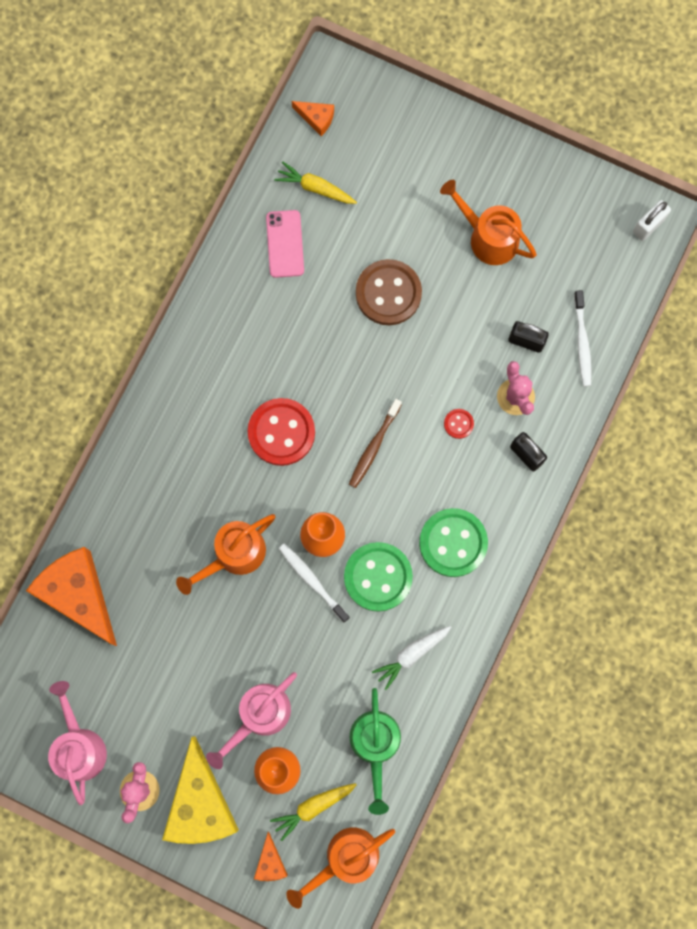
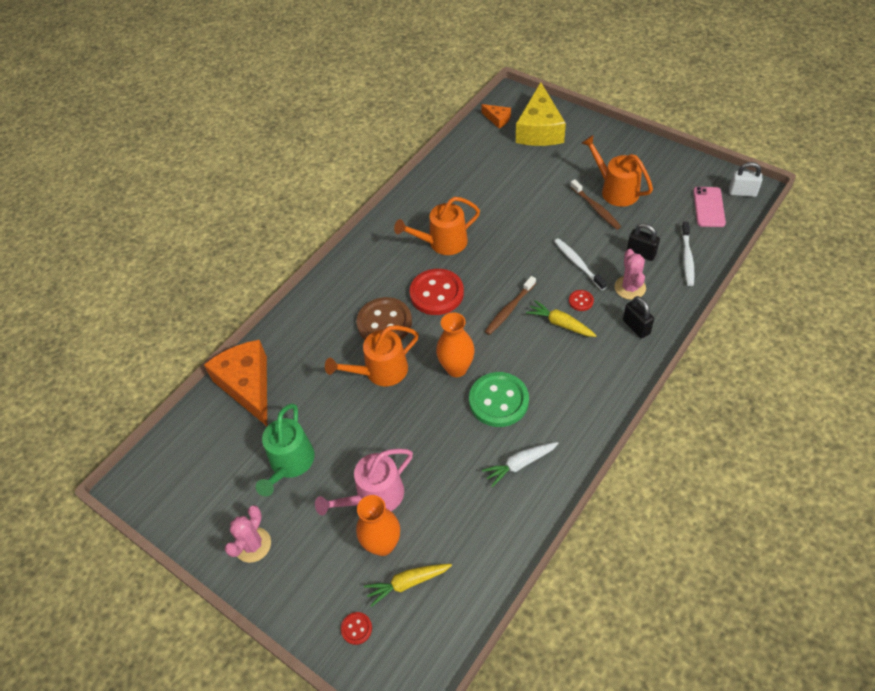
camera: 15 degrees right, 25 degrees down
pink watering can [48,681,107,805] -> none
yellow cheese [162,736,239,844] -> yellow cheese moved to [516,82,566,146]
orange cheese [254,831,288,881] -> red button [341,612,372,645]
pink phone [266,210,304,278] -> pink phone moved to [693,187,726,227]
yellow carrot [274,161,357,204] -> yellow carrot moved to [526,300,597,337]
white toothbrush [278,543,350,623] -> white toothbrush moved to [554,238,607,290]
orange watering can [286,828,395,909] -> orange watering can moved to [394,197,480,255]
green watering can [350,688,401,815] -> green watering can moved to [256,404,315,497]
brown button [356,259,422,325] -> brown button moved to [356,297,412,340]
green button [419,508,488,577] -> none
white padlock [633,200,671,241] -> white padlock turned 45 degrees clockwise [729,162,763,197]
none -> brown toothbrush [570,179,621,229]

